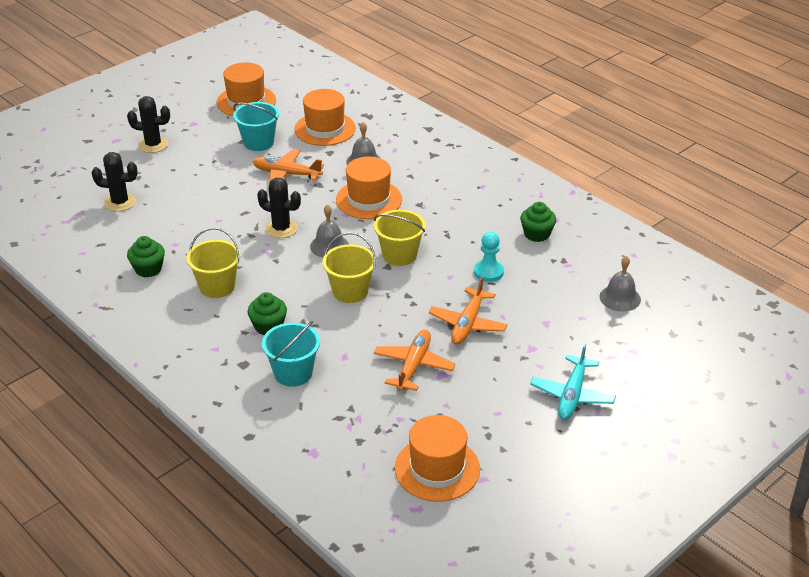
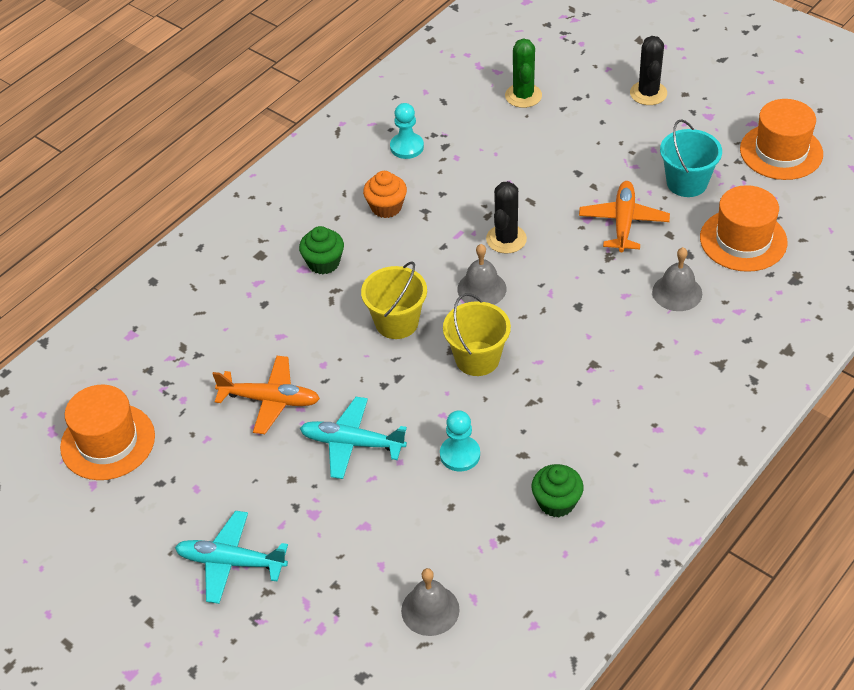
camera: 85 degrees right, 10 degrees up
black cactus [91,152,138,212] -> green cactus [505,38,542,108]
green cupcake [127,236,165,278] -> turquoise pawn [390,103,424,159]
yellow bucket [186,228,240,298] -> orange cupcake [363,171,407,218]
turquoise bucket [262,321,320,387] -> none
orange hat [336,156,402,219] -> none
orange plane [429,276,507,345] -> turquoise plane [300,397,407,479]

